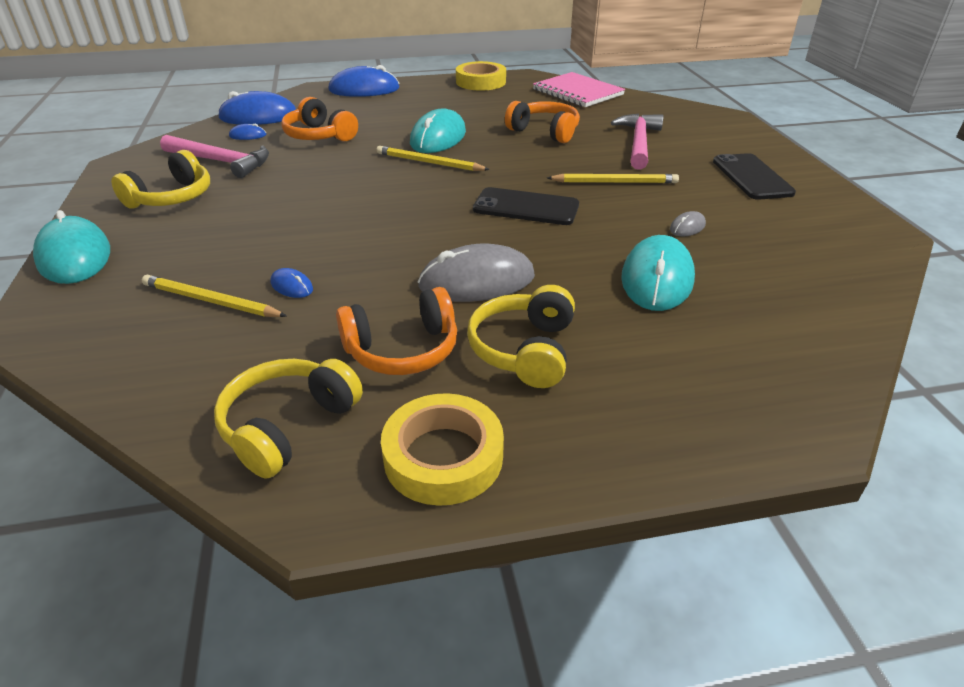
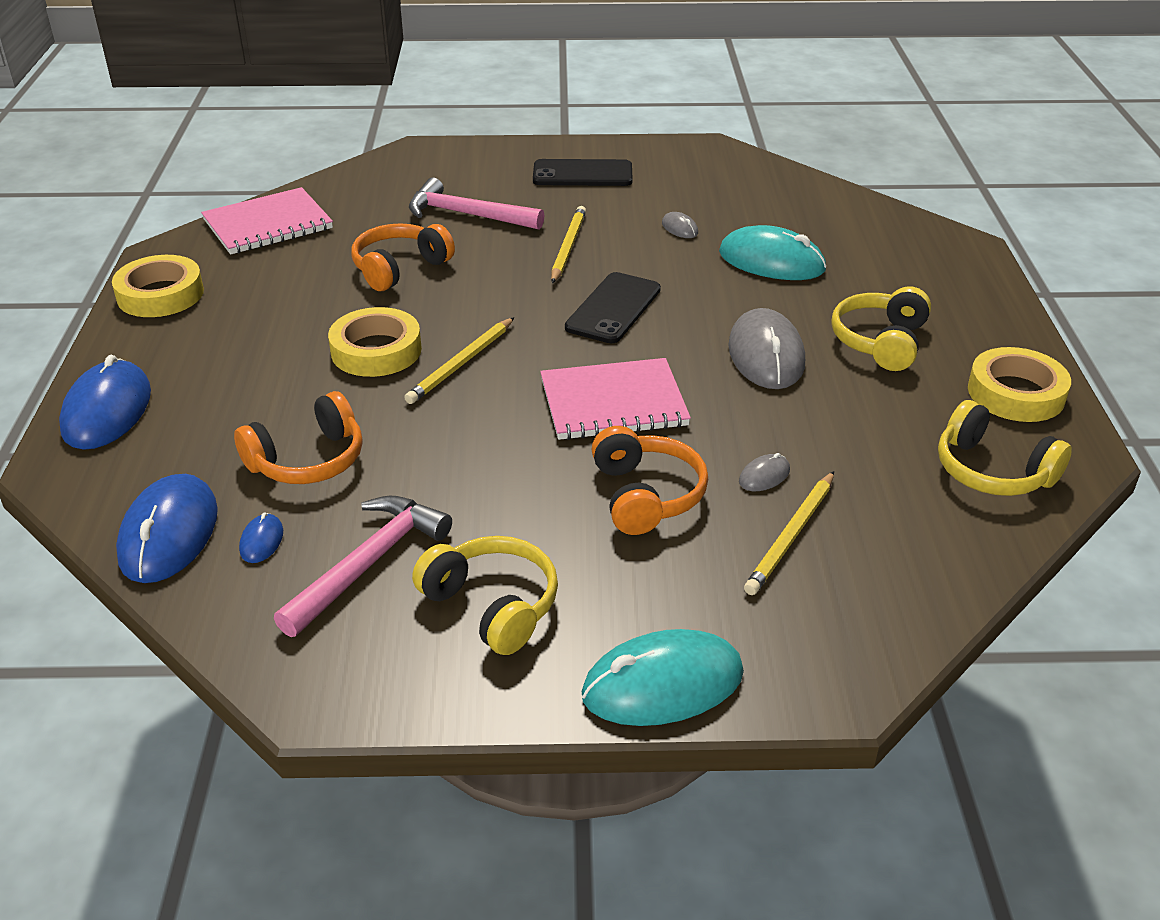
camera: 80 degrees left, 0 degrees up
blue mouse [271,268,313,298] -> grey mouse [739,453,790,491]
orange headphones [336,287,457,375] -> orange headphones moved to [592,426,708,535]
turquoise mouse [410,108,466,153] -> yellow tape [328,307,422,377]
yellow headphones [467,285,575,388] -> yellow headphones turned 90 degrees clockwise [831,286,931,371]
none -> pink notebook [540,358,691,440]

